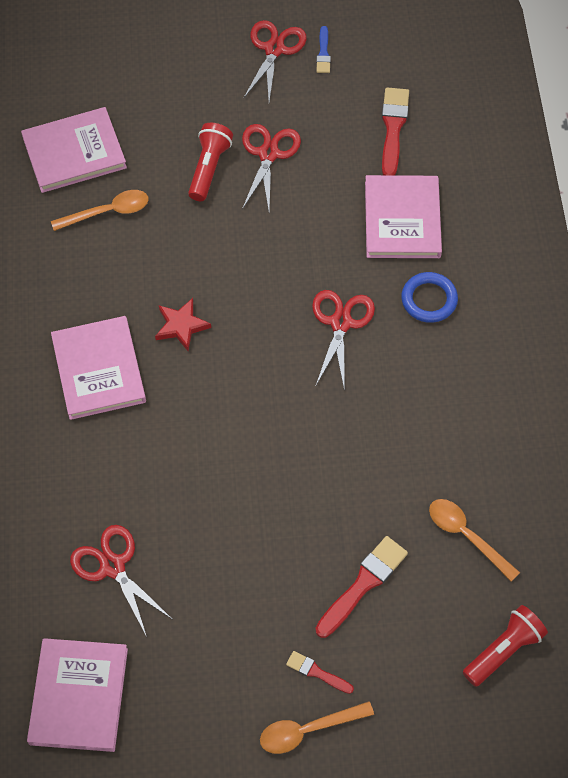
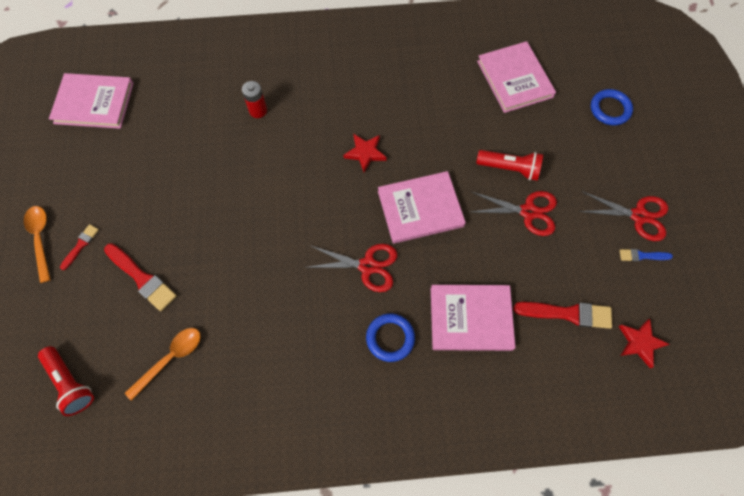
camera: 90 degrees right, 5 degrees up
orange spoon [51,190,149,231] -> none
pink book [51,316,146,420] -> pink book moved to [378,171,466,244]
red scissors [70,525,172,637] -> none
none -> red battery [242,81,267,118]
none -> blue ring [591,89,633,125]
none -> red star [619,319,670,368]

